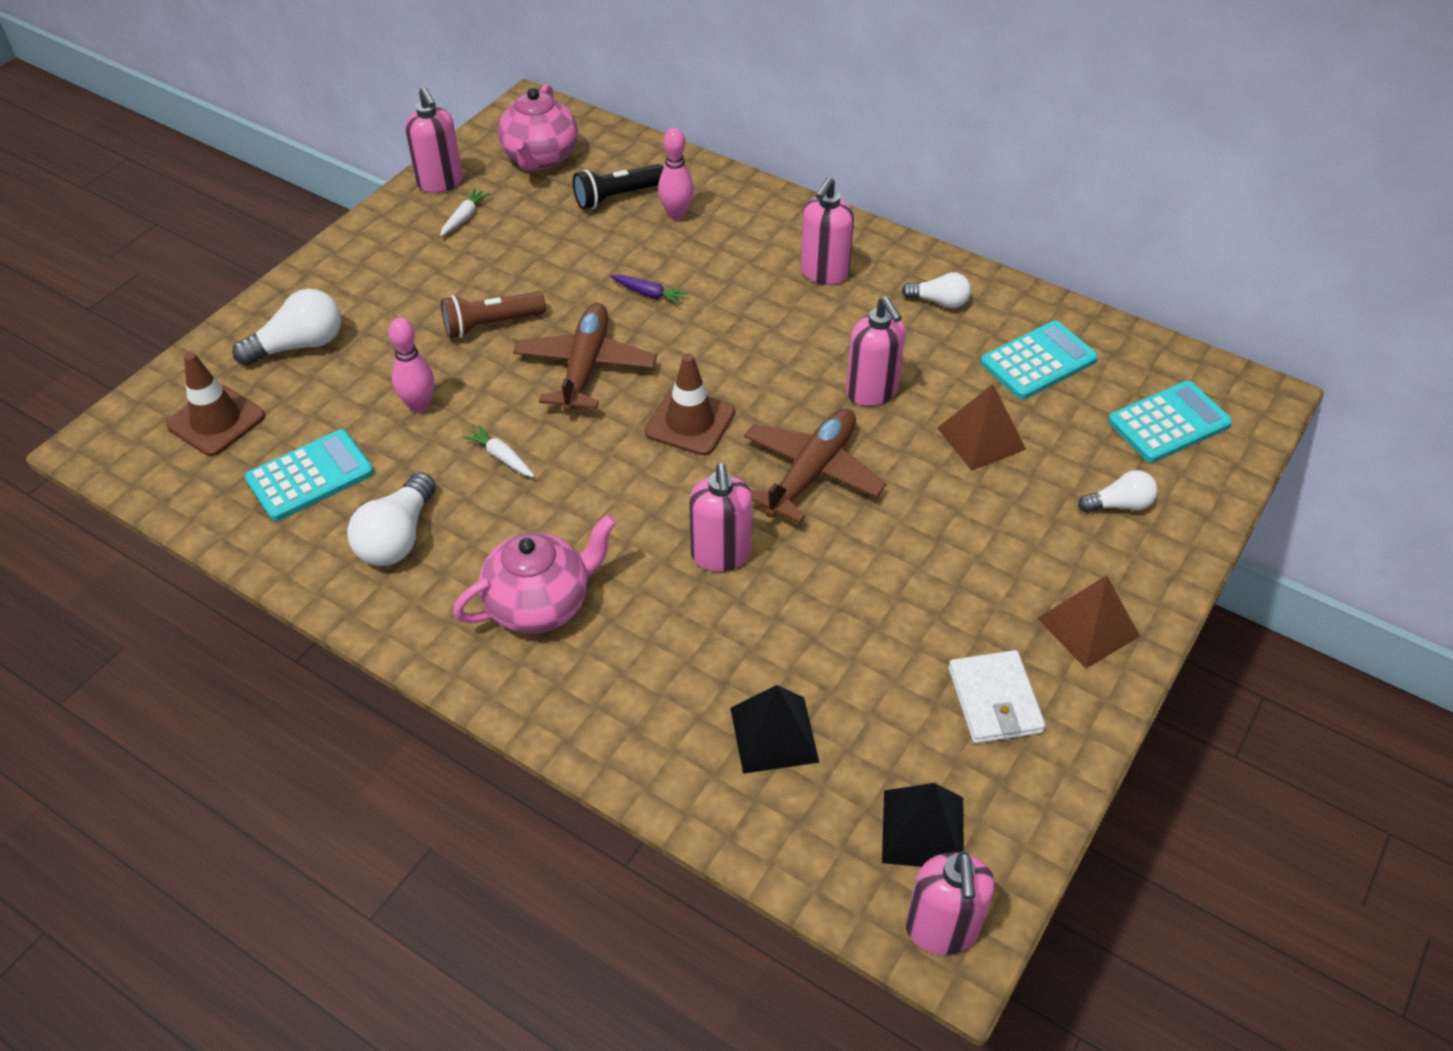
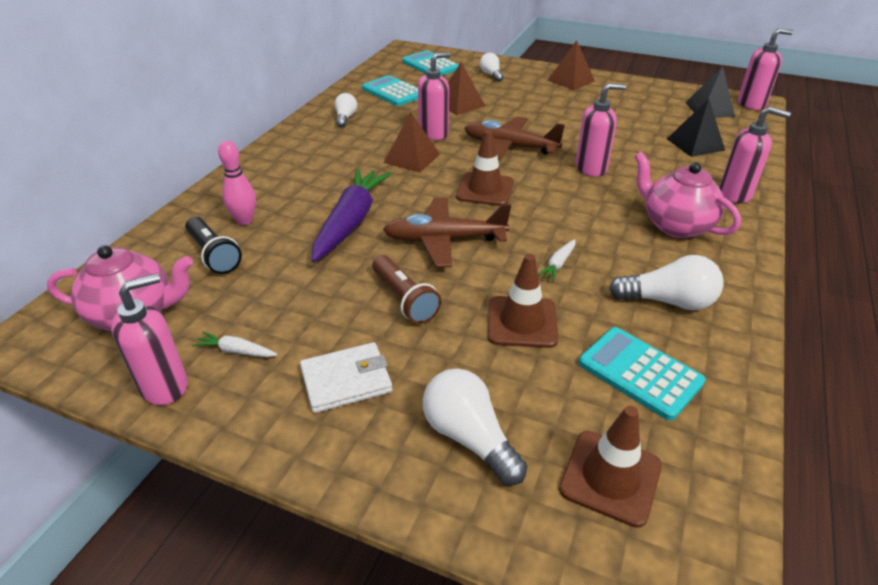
camera: 100 degrees left, 10 degrees down
pink bowling pin [388,318,434,413] -> brown traffic cone [488,254,558,348]
purple carrot [610,275,688,305] -> purple carrot [311,168,392,262], size x2.39
pink soap dispenser [800,177,854,285] -> pink soap dispenser moved to [719,106,791,203]
white wallet [948,650,1046,744] -> white wallet moved to [300,342,392,413]
none -> brown pyramid [384,112,440,173]

